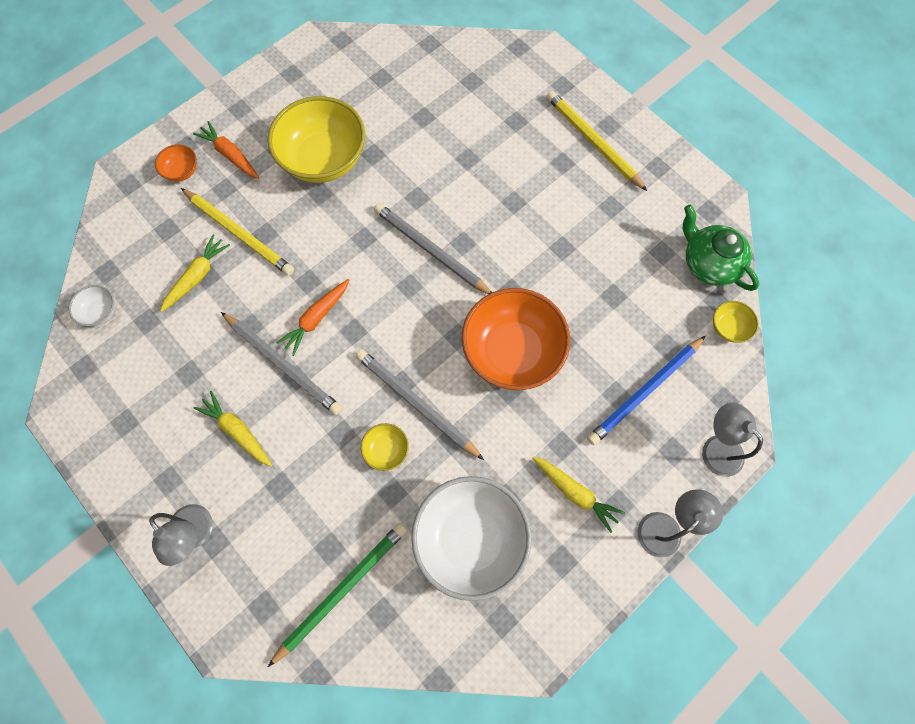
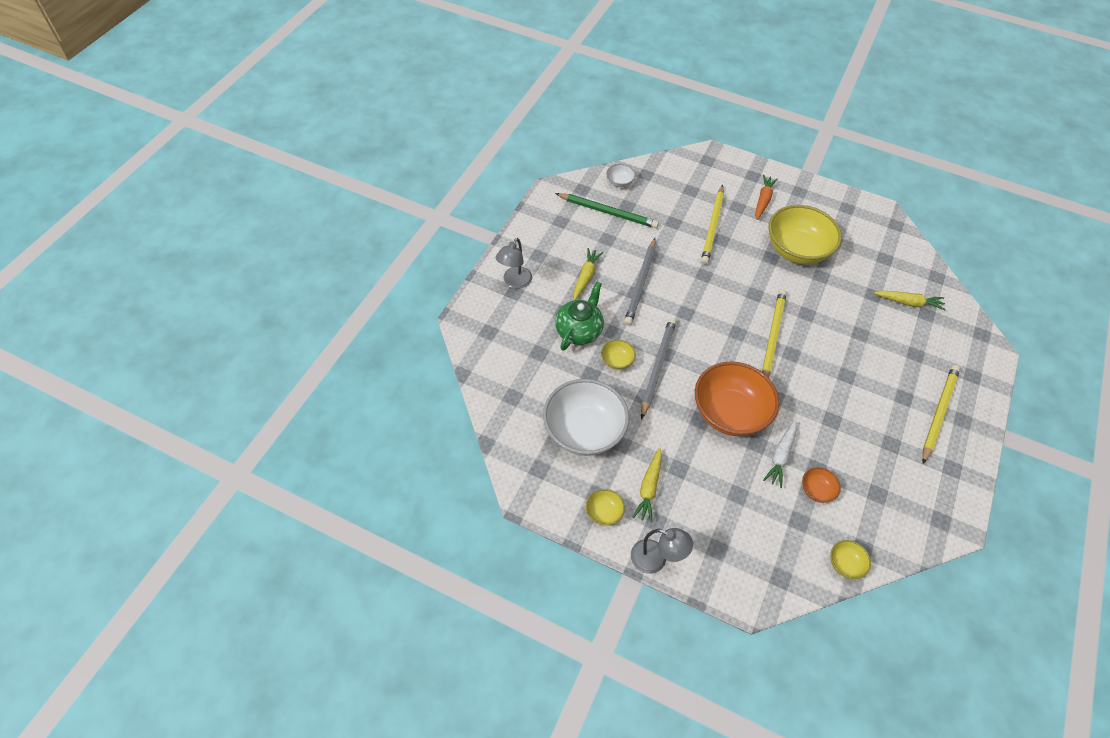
camera: 65 degrees right, 15 degrees down
orange bowl [155,144,197,181] -> orange bowl moved to [802,467,841,503]
yellow carrot [160,234,230,312] -> yellow carrot moved to [874,291,946,310]
green pencil [268,523,407,667] -> green pencil moved to [555,193,659,228]
orange carrot [276,279,349,356] -> none
grey pencil [374,203,492,294] -> yellow pencil [762,289,787,377]
blue pencil [587,336,705,445] -> none
green teapot [683,205,759,291] -> green teapot moved to [555,282,604,350]
grey lamp [702,402,763,477] -> none
none -> yellow bowl [586,489,625,526]
none -> white carrot [763,420,797,488]

